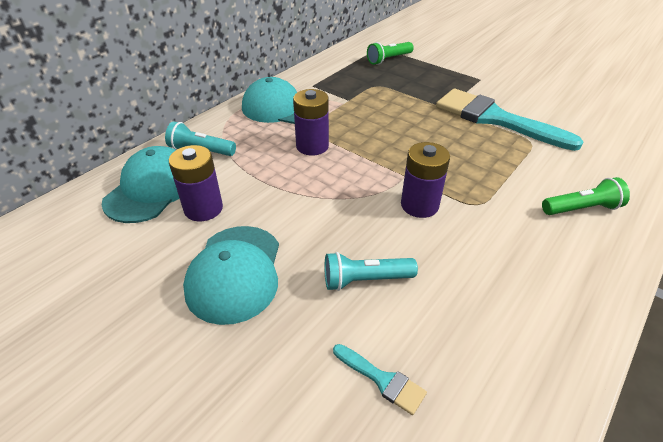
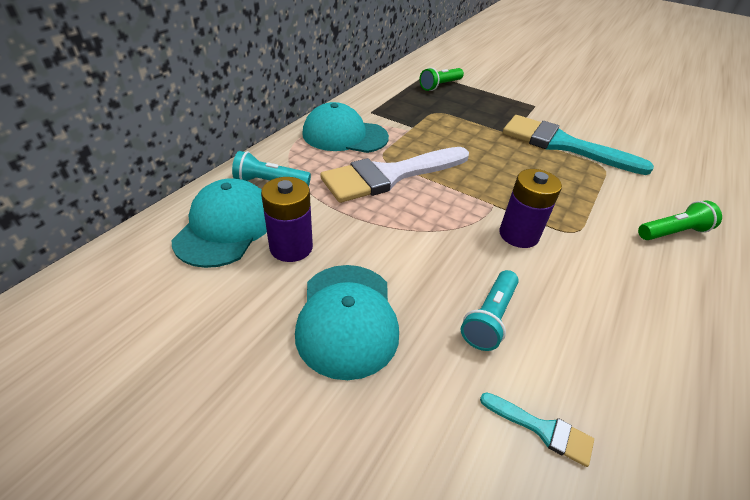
camera: 10 degrees left, 0 degrees up
purple battery [293,89,329,156] -> white brush [320,147,469,203]
turquoise flashlight [324,252,418,291] -> turquoise flashlight turned 45 degrees counterclockwise [461,270,519,351]

